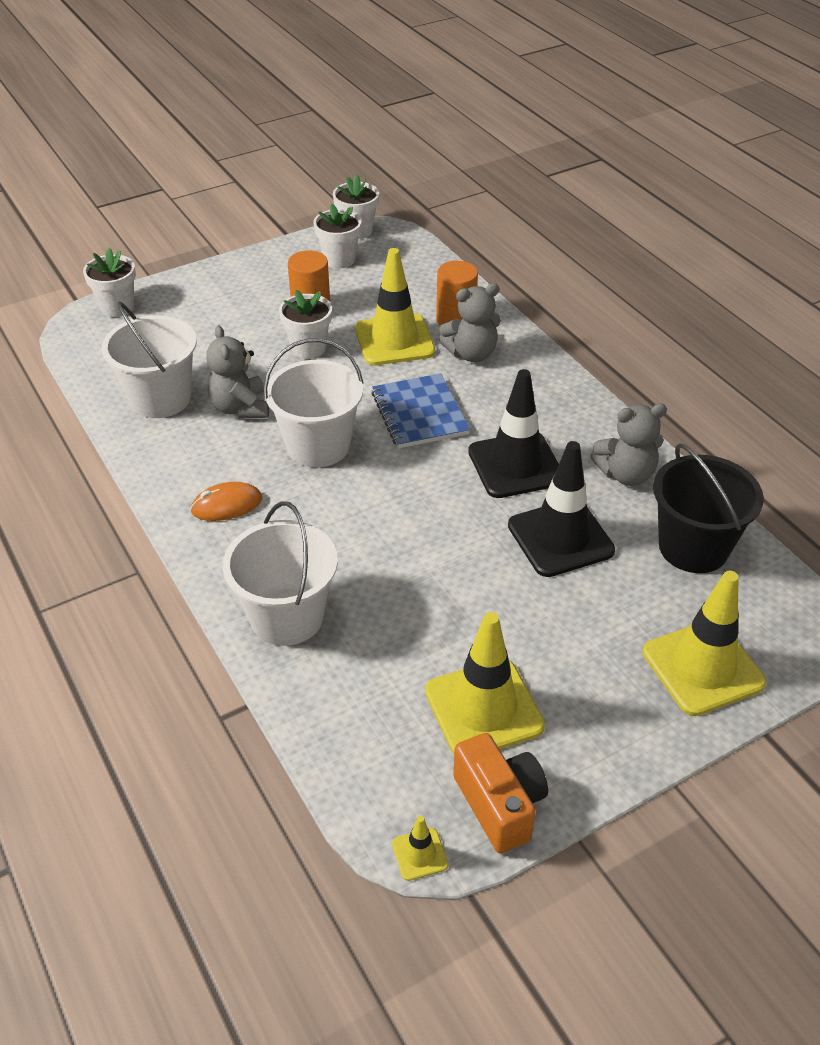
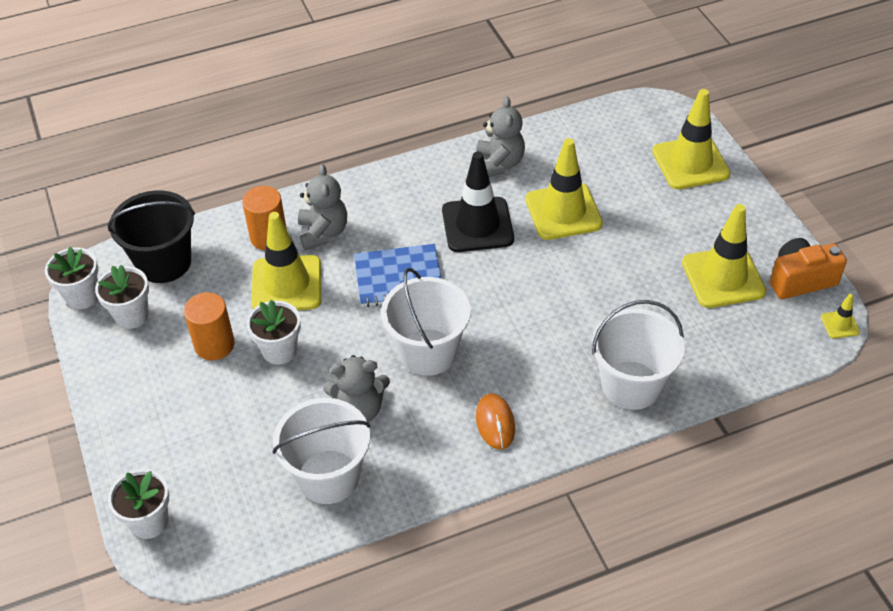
camera: 80 degrees left, 5 degrees up
black traffic cone [508,441,615,577] -> yellow traffic cone [525,138,603,240]
black bucket [653,443,764,573] -> black bucket moved to [108,190,195,283]

